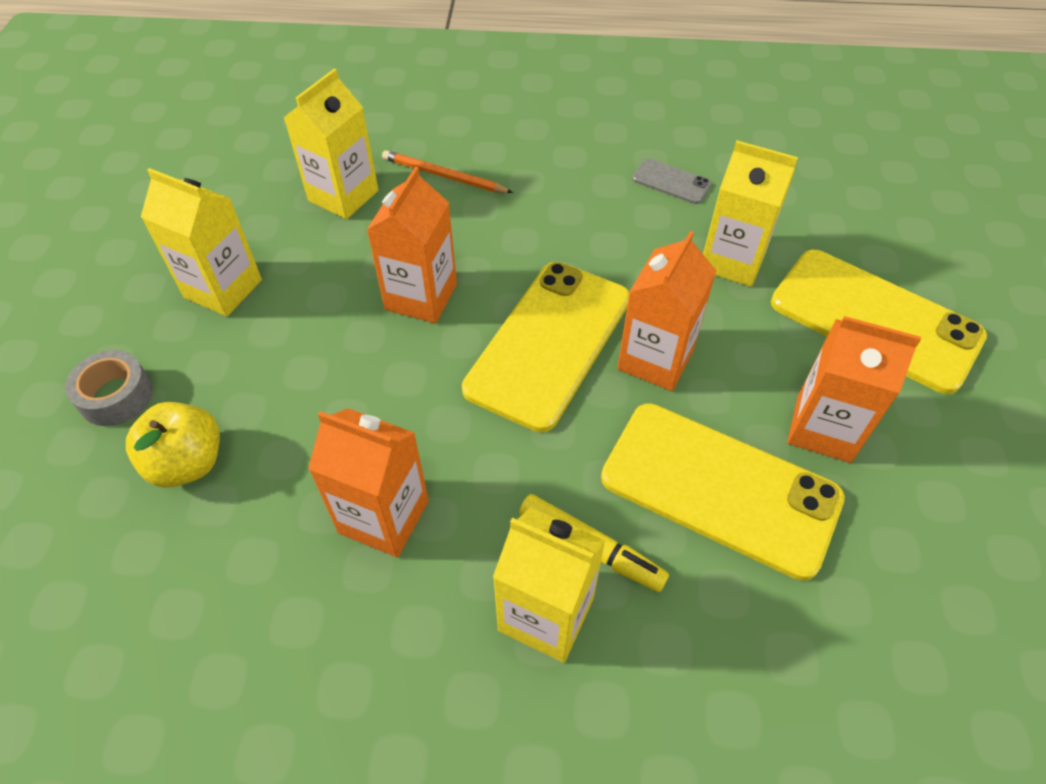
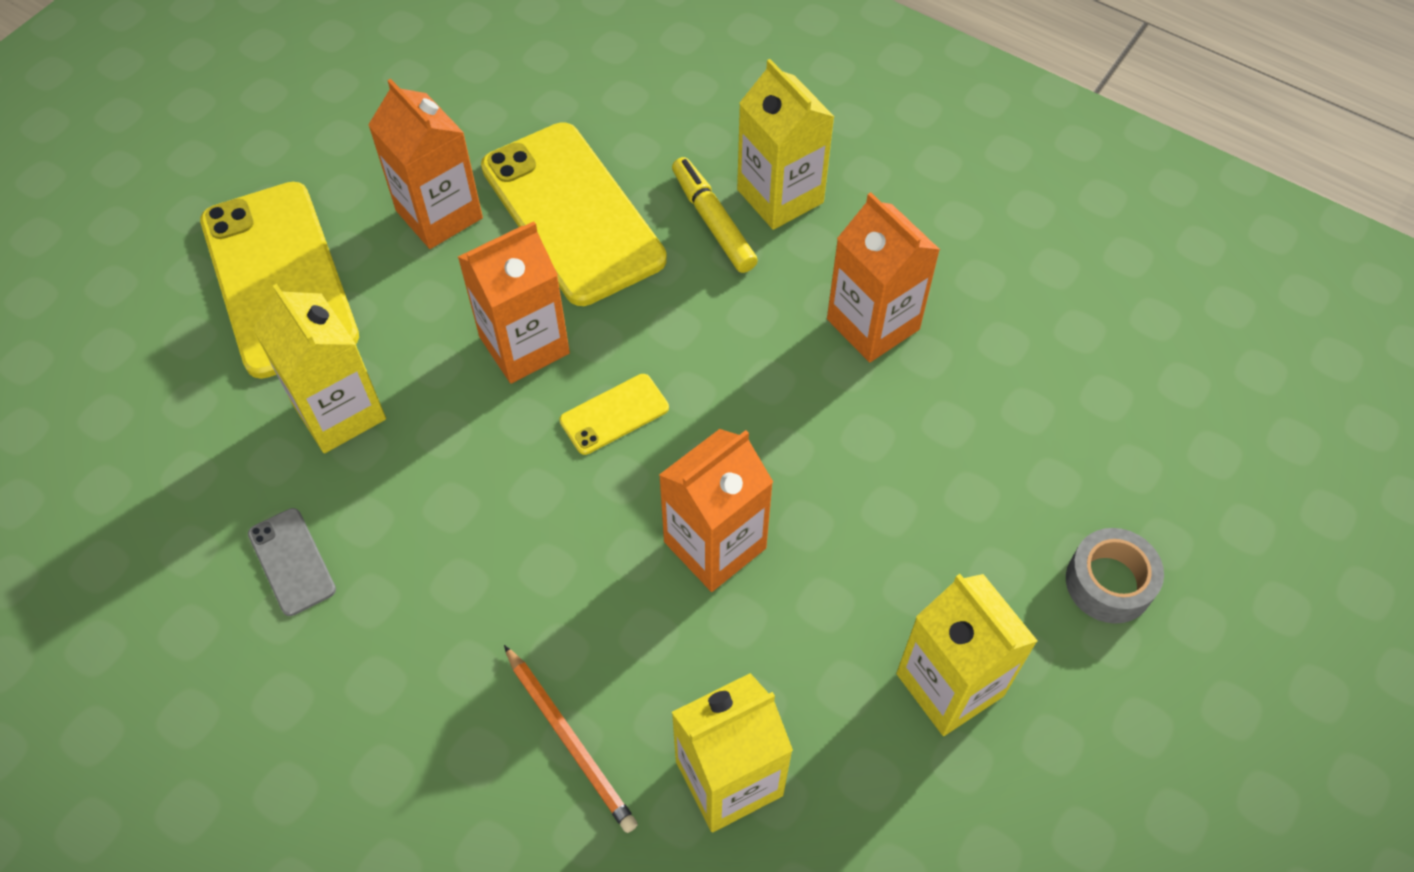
camera: 150 degrees left, 5 degrees up
yellow apple [126,402,220,488] -> none
yellow phone [462,262,630,432] -> yellow phone [560,374,669,455], size x0.44

